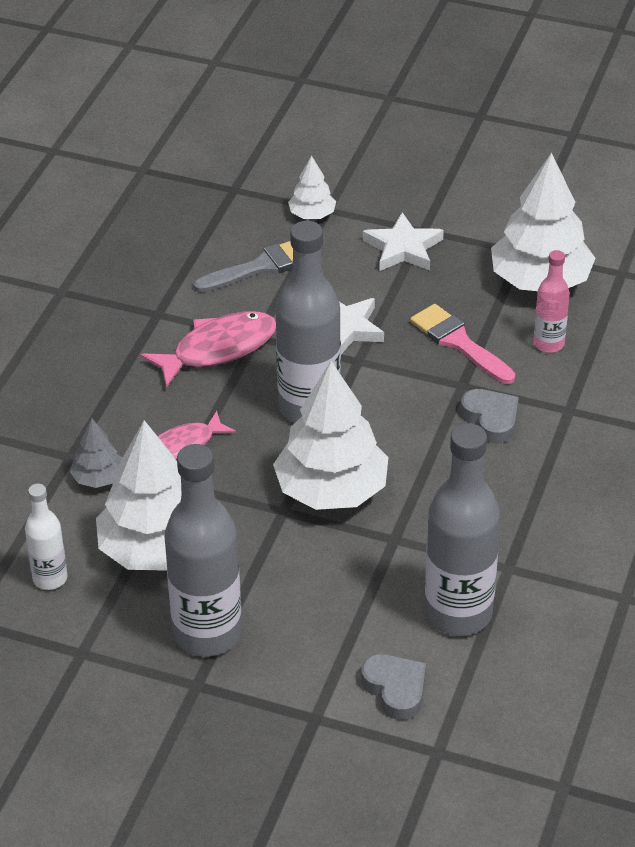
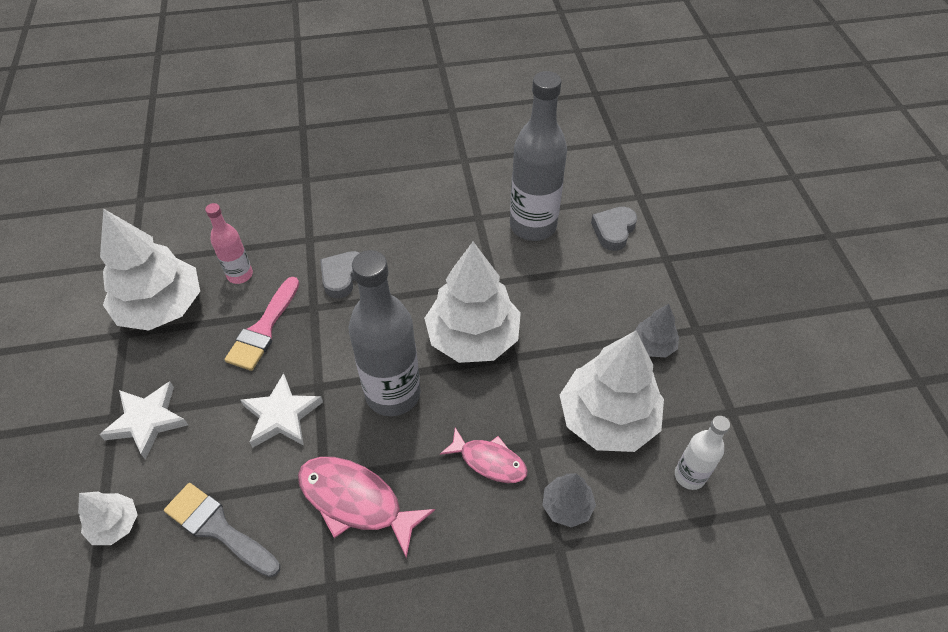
camera: 120 degrees left, 10 degrees up
grey bottle [165,444,242,656] -> grey tree [635,304,679,357]

